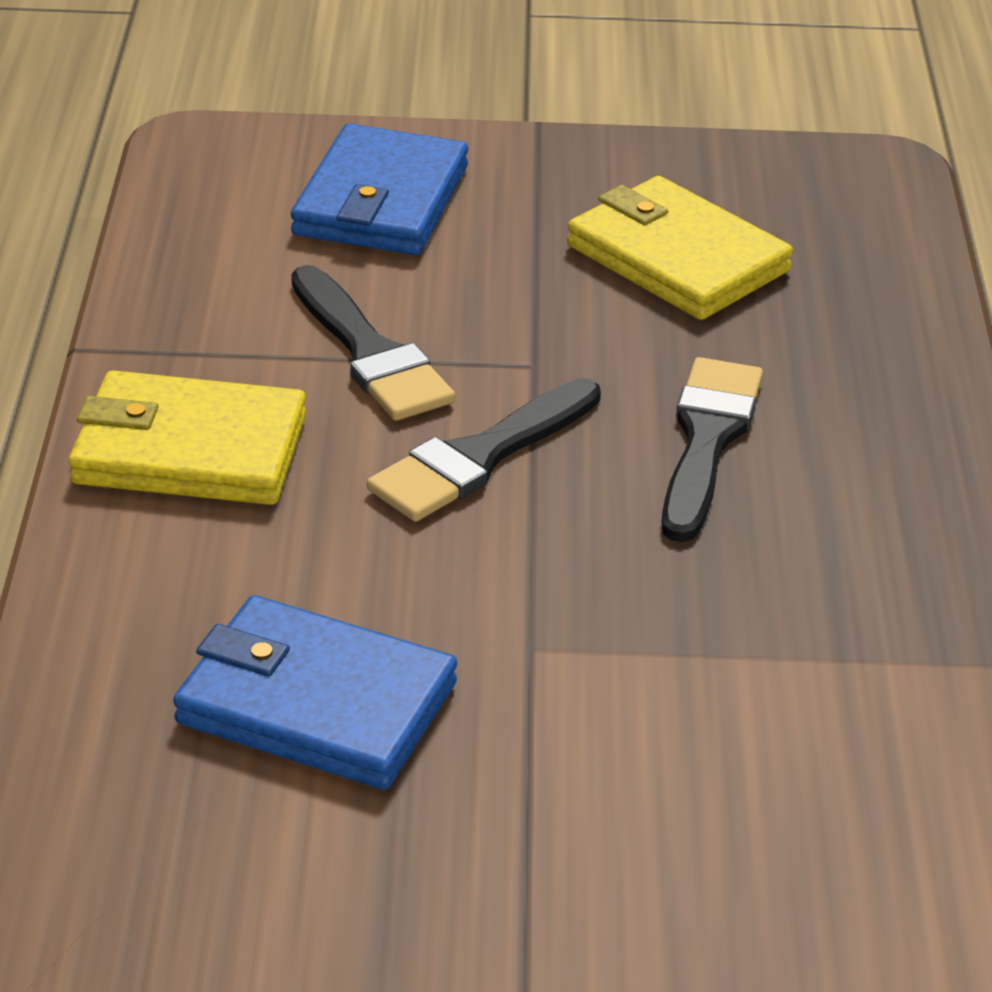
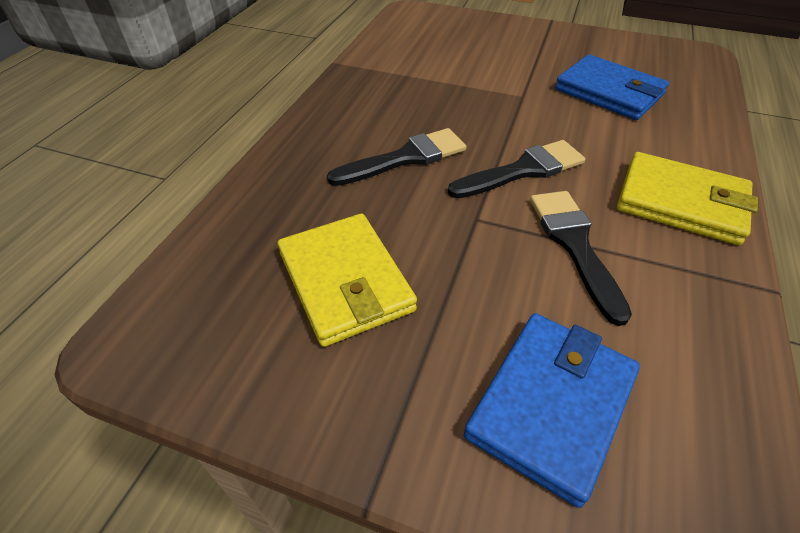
camera: 160 degrees left, 10 degrees up
black brush [661,357,763,542] -> black brush turned 150 degrees counterclockwise [327,128,466,186]

